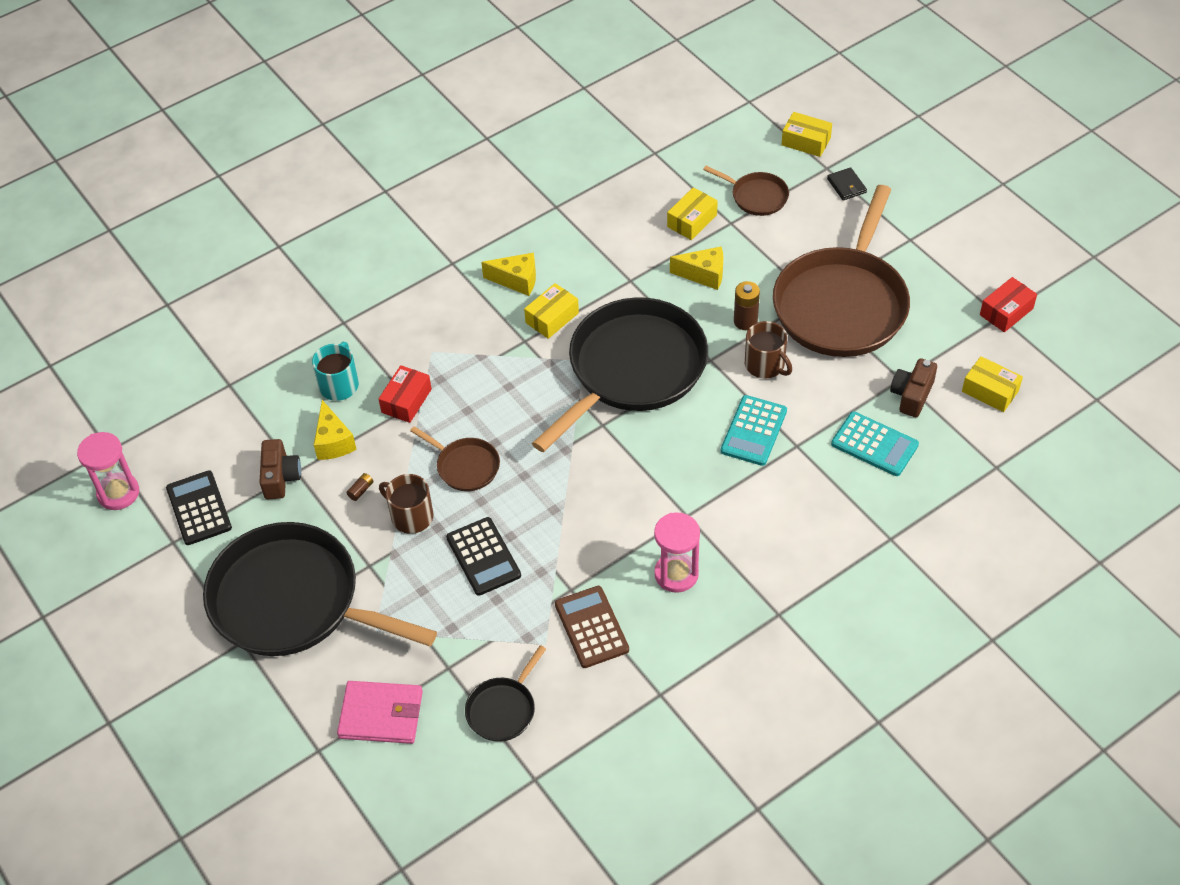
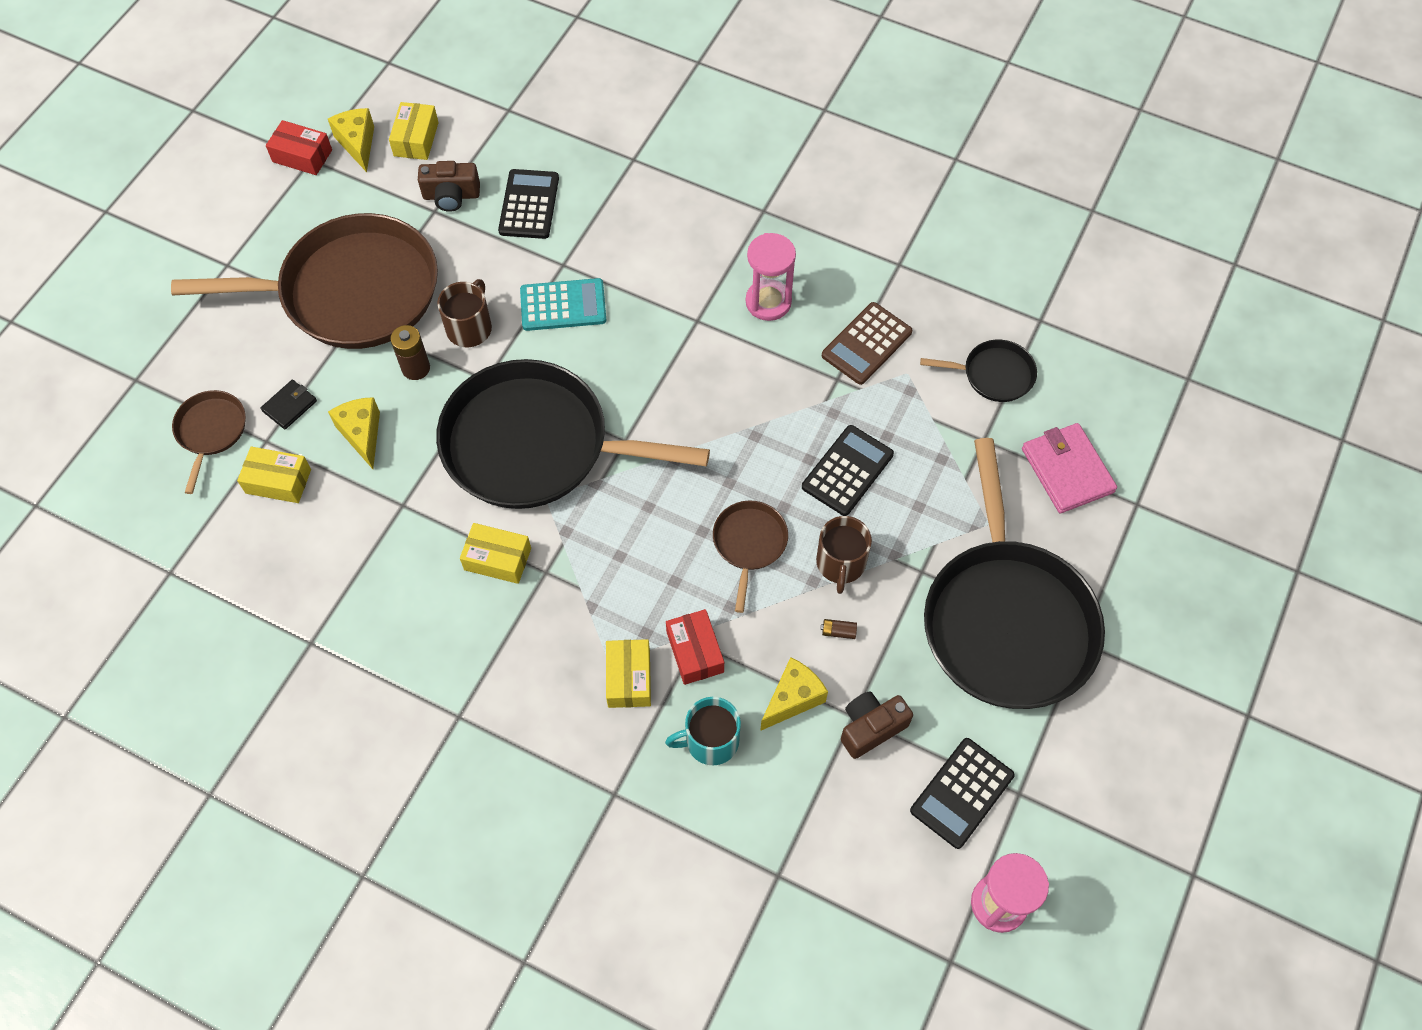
camera: 120 degrees left, 10 degrees up
red box [379,365,432,423] -> red box turned 75 degrees clockwise [666,609,724,685]
yellow cheese [481,253,536,296] -> yellow cheese moved to [328,108,374,172]
yellow box [781,112,832,157] -> yellow box moved to [606,639,651,708]
black wallet [827,167,867,201] -> black wallet moved to [260,380,317,429]
turquoise calculator [831,411,919,476] -> black calculator [498,169,559,239]

